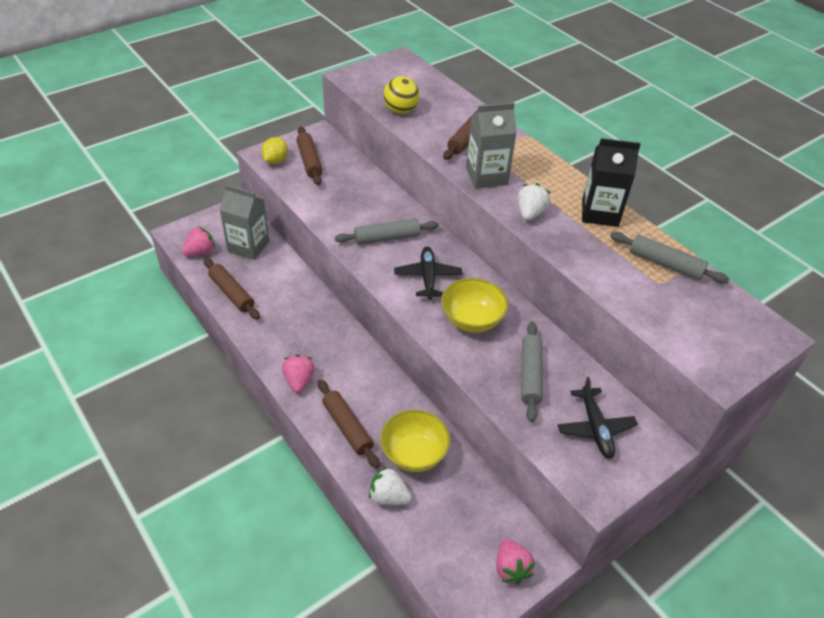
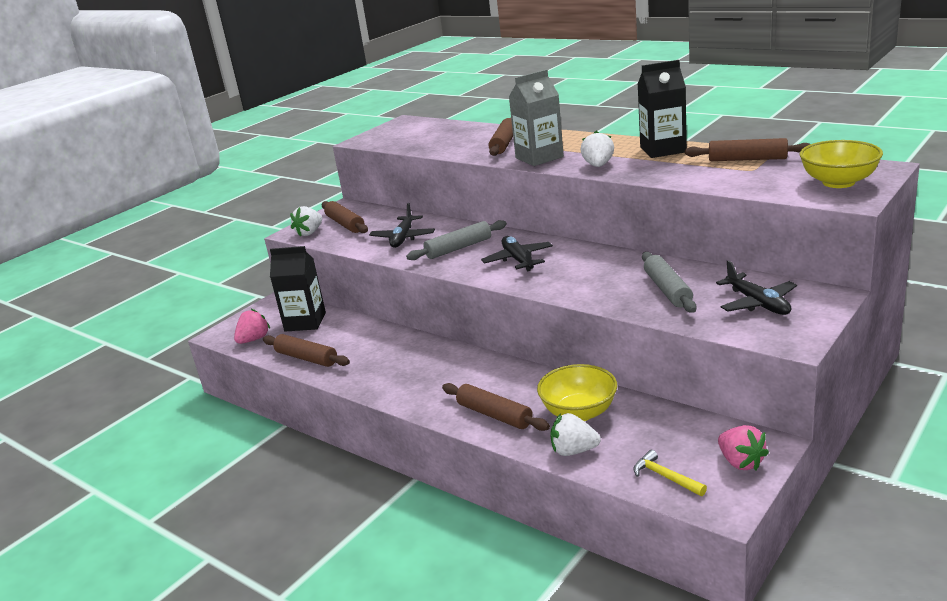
camera: 10 degrees left, 20 degrees down
grey carton [219,184,269,260] -> black carton [270,246,326,332]
yellow lemon [261,137,288,164] -> white strawberry [290,206,322,237]
pink strawberry [282,354,315,393] -> none
yellow ball [383,76,420,114] -> none
yellow bowl [441,278,508,333] -> yellow bowl moved to [800,140,883,188]
grey rolling pin [610,232,729,283] -> brown rolling pin [685,138,810,161]
none -> black plane [369,203,435,248]
none -> yellow hammer [633,450,707,496]

